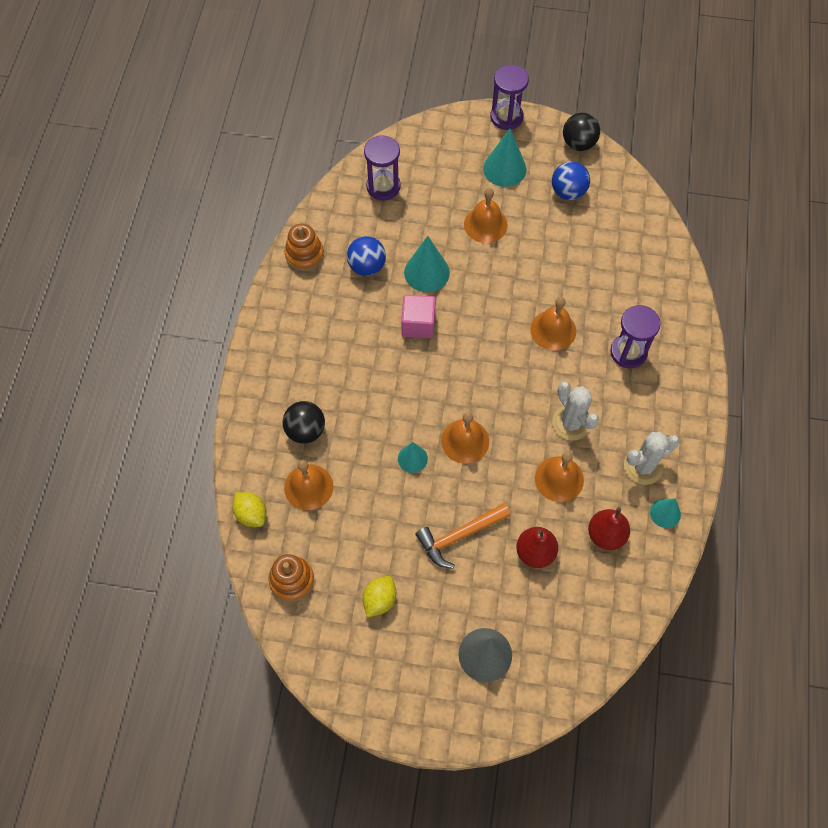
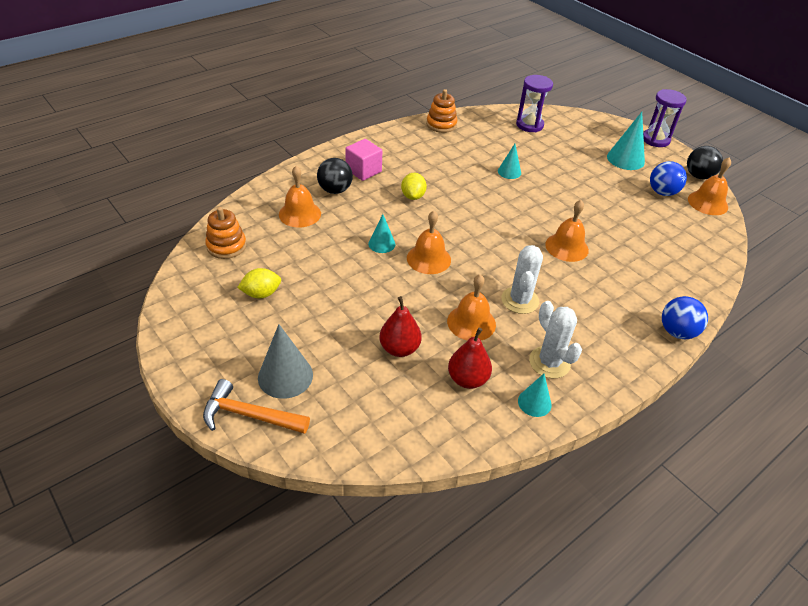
camera: 40 degrees right, 20 degrees down
yellow lemon [233,492,266,527] -> yellow lemon moved to [401,173,427,200]
blue ball [347,236,386,276] -> blue ball moved to [662,296,708,339]
pink cube [401,295,436,338] -> pink cube moved to [345,139,382,181]
turquoise cone [404,236,450,292] -> turquoise cone [498,144,521,179], size x0.61
orange hammer [415,503,510,569] -> orange hammer moved to [203,379,310,434]
orange bell [464,188,508,243] -> orange bell moved to [688,157,731,215]
purple hourglass [610,305,661,368] -> none
white cactus [624,432,680,485] -> white cactus turned 45 degrees clockwise [529,301,582,378]

